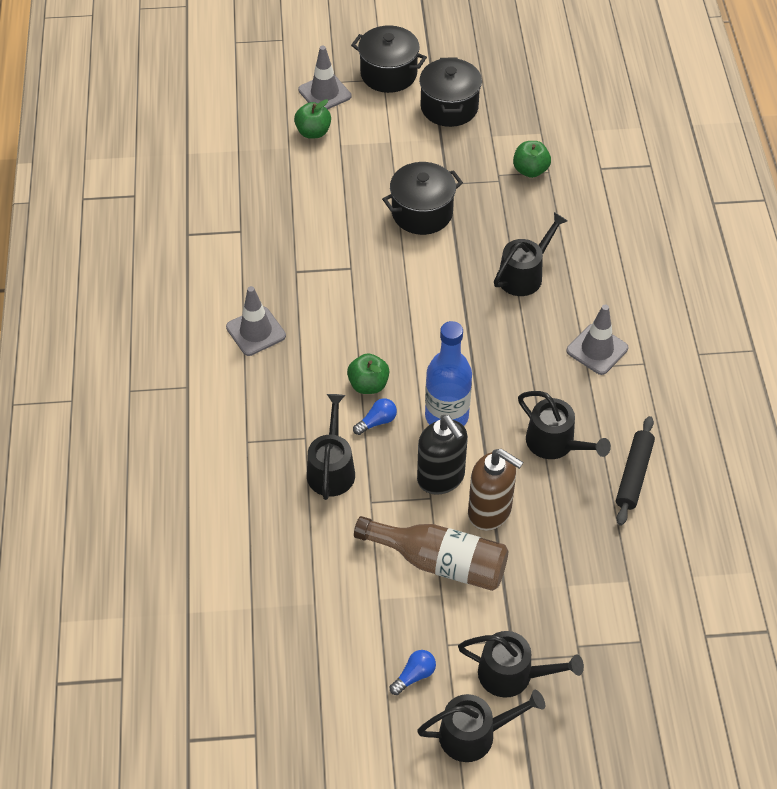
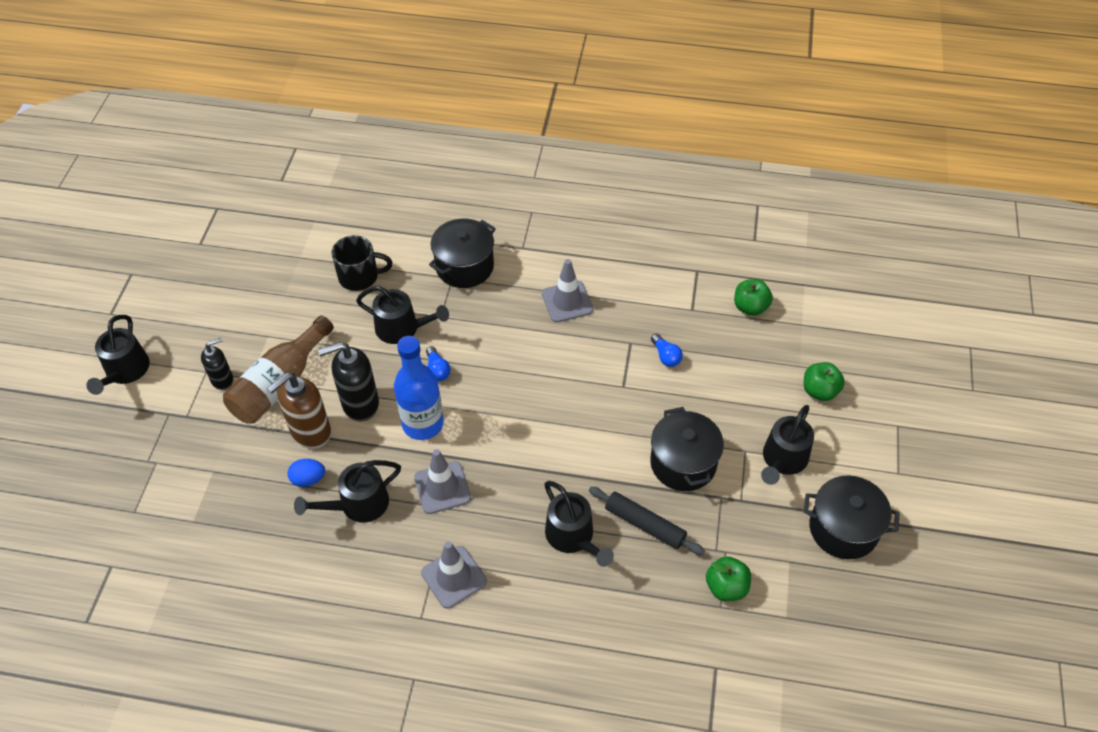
camera: 105 degrees right, 0 degrees up
grey traffic cone [298,46,351,110] -> grey traffic cone moved to [414,449,471,514]
green apple [347,353,389,394] -> green apple moved to [734,279,773,316]
black pot [351,25,427,93] -> black pot moved to [429,218,496,288]
blue light bulb [390,650,436,695] -> blue light bulb moved to [651,333,683,367]
black watering can [458,631,584,698] -> black watering can moved to [761,405,814,485]
black rolling pin [616,416,655,525] -> black rolling pin moved to [589,487,705,555]
none -> black soap dispenser [201,338,233,390]
none -> blue egg [287,459,325,487]
none -> black mug [332,235,393,291]

